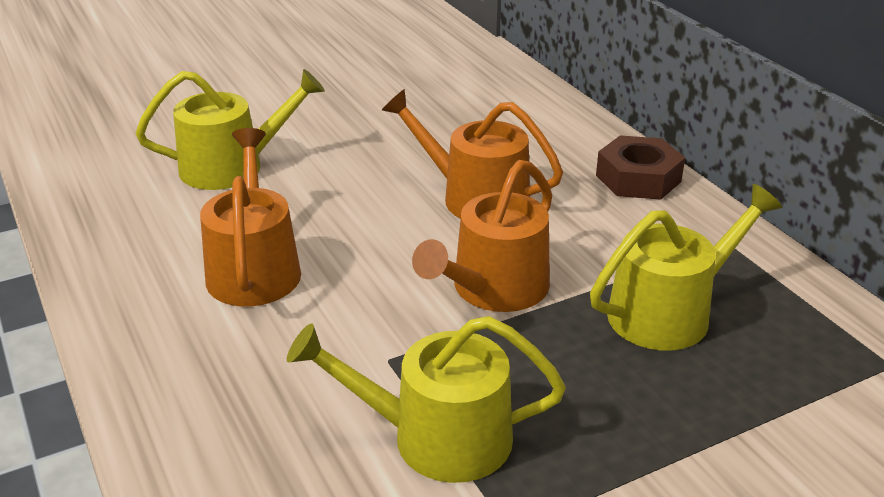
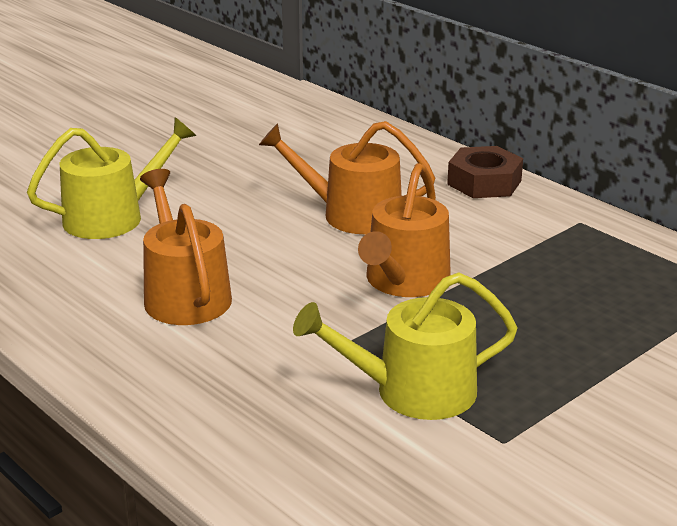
camera: 15 degrees left, 5 degrees down
yellow watering can [590,184,782,351] -> none

